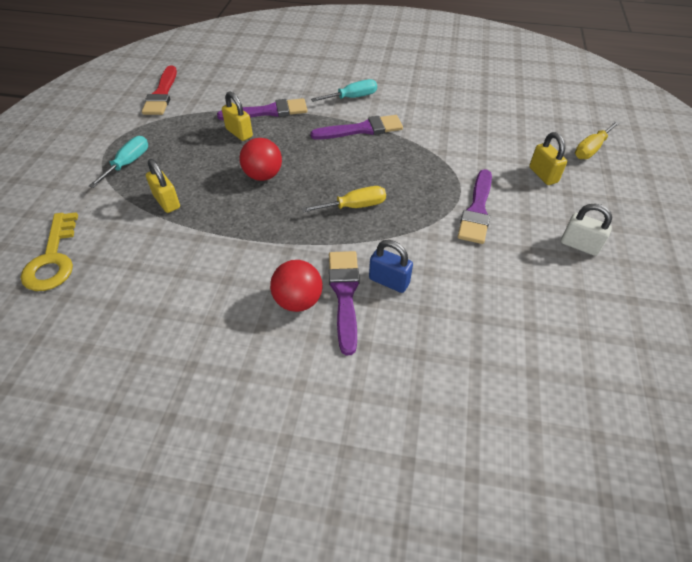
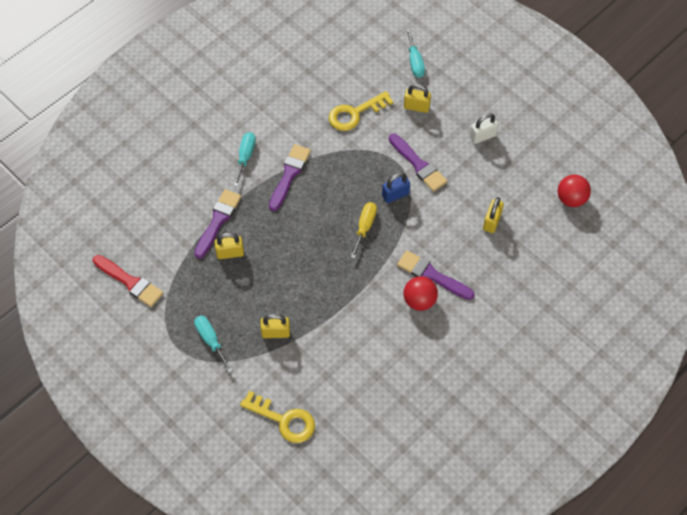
camera: 55 degrees left, 10 degrees up
red ball [239,138,282,181] -> red ball moved to [558,175,591,207]
blue padlock [369,240,413,293] -> blue padlock moved to [382,173,410,203]
yellow screwdriver [575,121,620,159] -> turquoise screwdriver [406,28,425,78]
none -> yellow key [329,91,394,131]
none -> yellow padlock [483,197,504,233]

